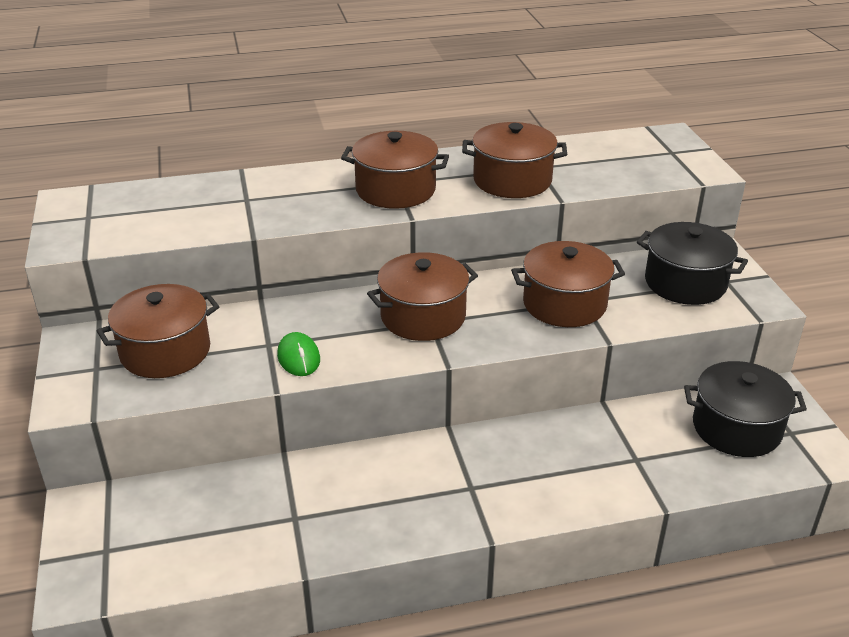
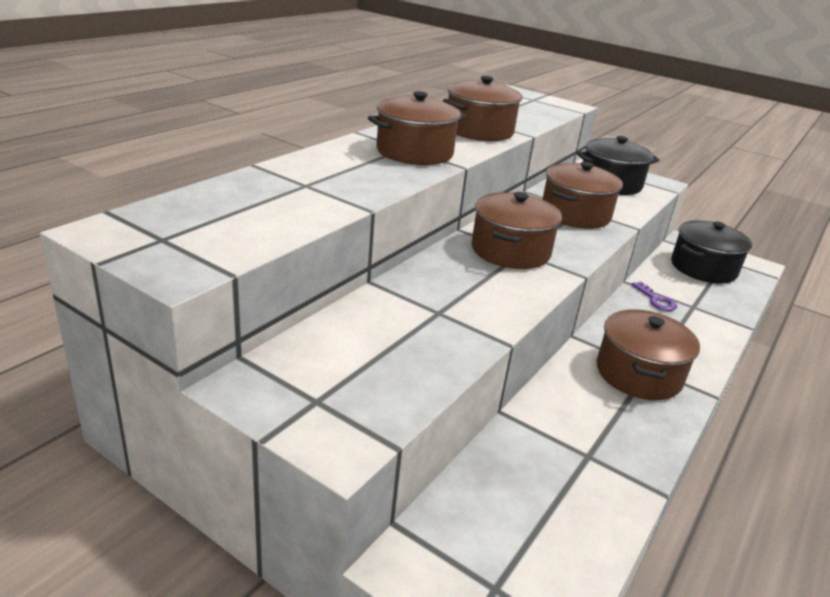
camera: 45 degrees left, 5 degrees down
brown pot [97,284,219,378] -> brown pot moved to [597,309,700,400]
green mouse [277,332,320,376] -> none
none -> purple key [631,281,677,311]

